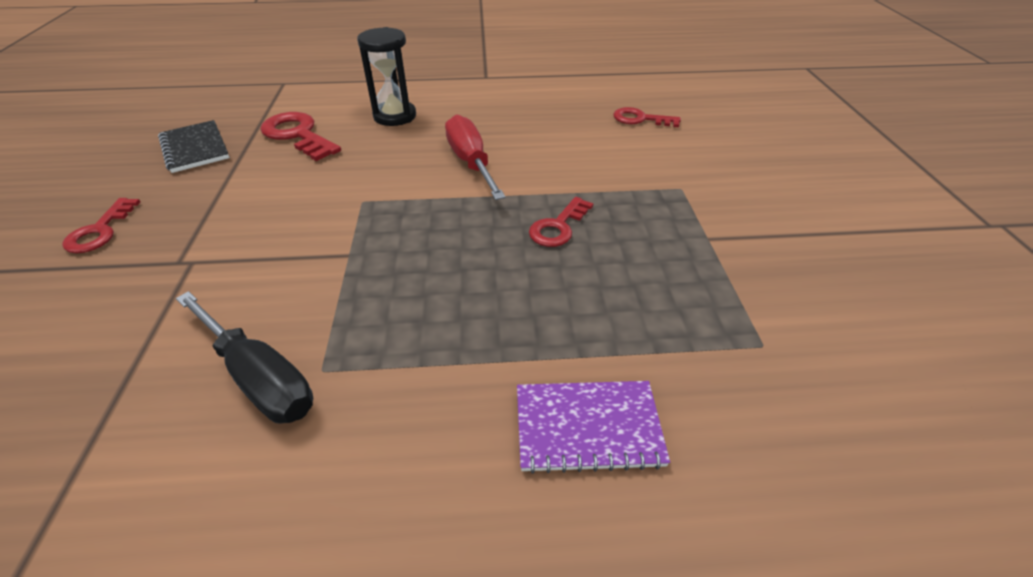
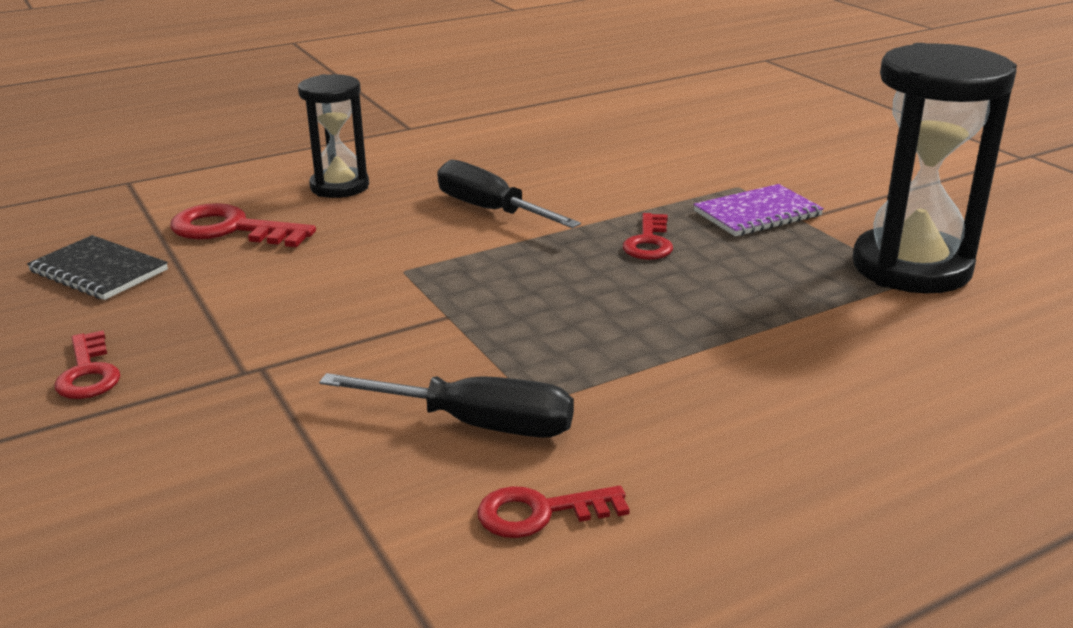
camera: 25 degrees left, 15 degrees down
red screwdriver [445,114,506,200] -> black screwdriver [437,160,581,228]
purple notebook [517,381,670,474] -> purple notebook moved to [693,184,824,237]
red key [613,107,681,127] -> red key moved to [477,486,630,538]
none -> black hourglass [853,43,1017,293]

